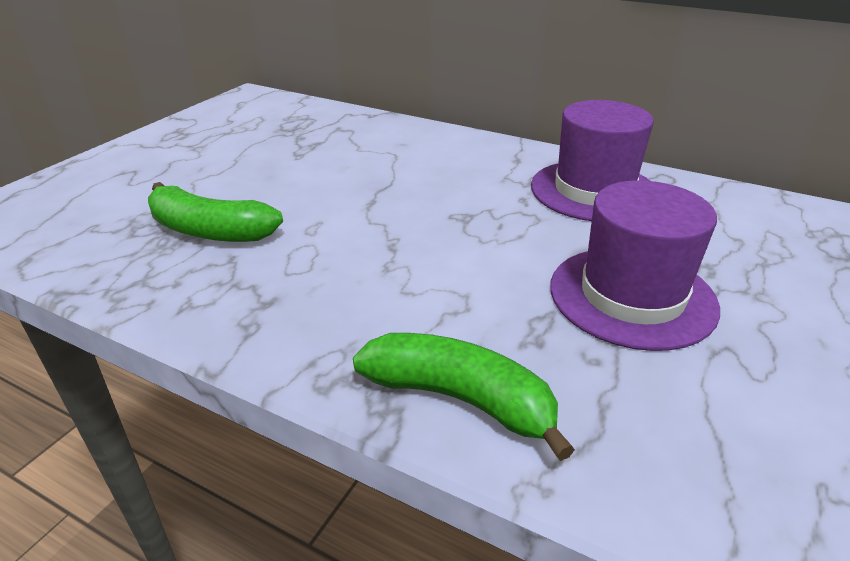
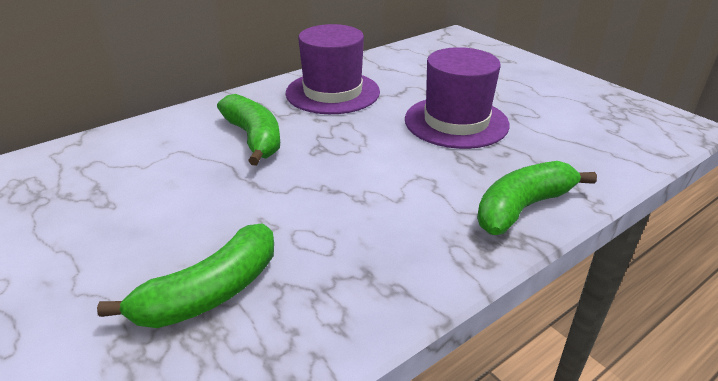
camera: 65 degrees left, 0 degrees up
none -> green banana [217,94,280,166]

